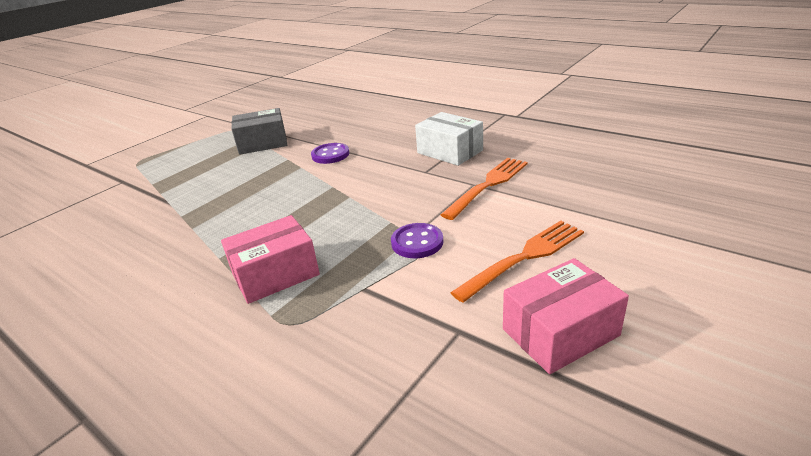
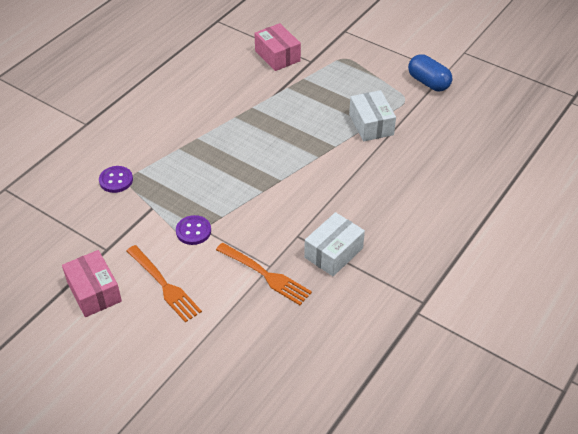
camera: 85 degrees right, 15 degrees up
pink box [221,215,320,304] -> pink box moved to [254,23,301,71]
grey box [231,108,287,155] -> white box [349,90,396,141]
purple button [311,143,349,164] -> purple button moved to [99,166,133,193]
none -> blue capsule [408,55,452,91]

